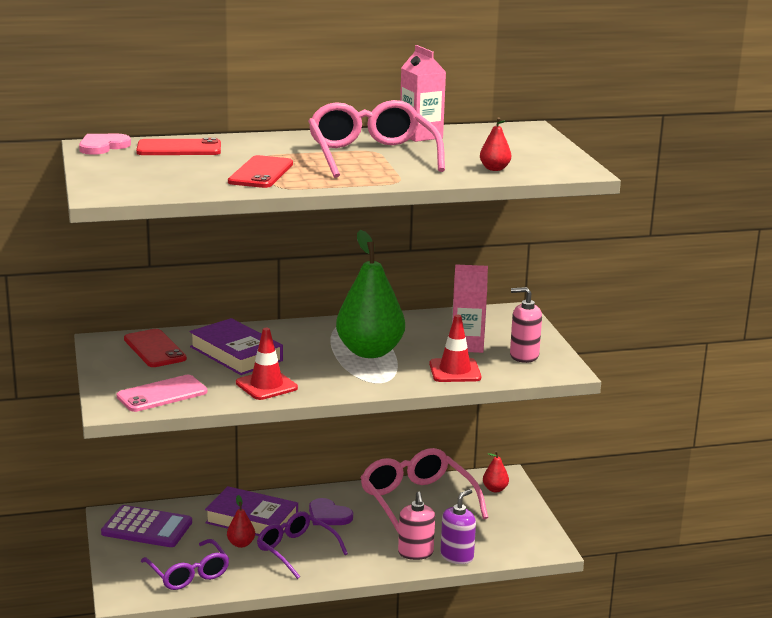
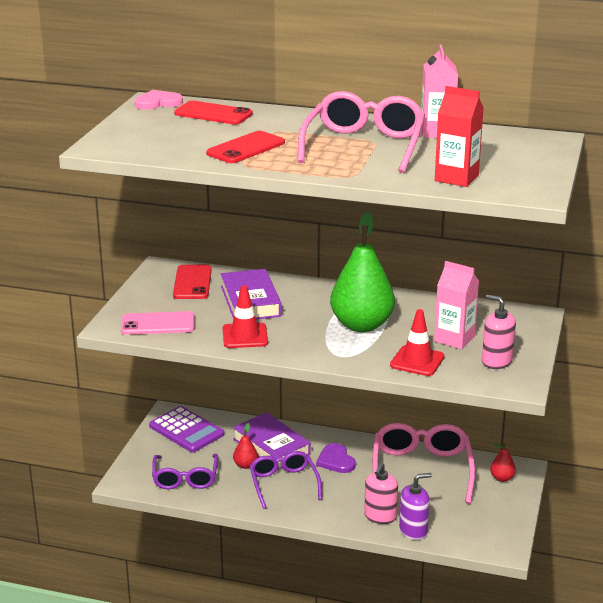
camera: 30 degrees right, 5 degrees up
red pear [480,117,511,171] -> red carton [435,86,484,187]

